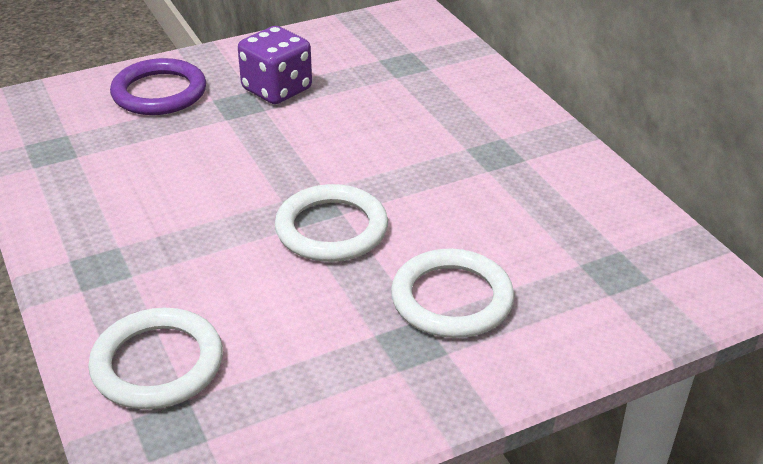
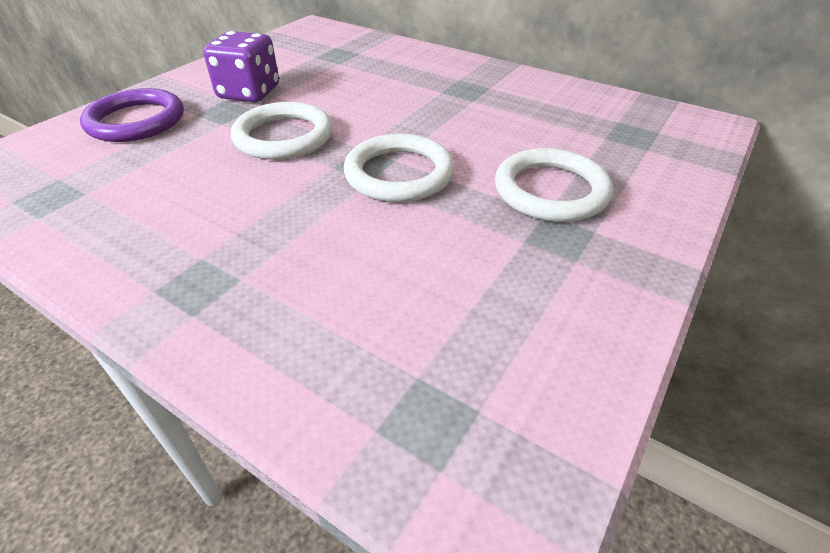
camera: 30 degrees left, 5 degrees up
white ring [88,308,223,409] -> white ring moved to [231,102,333,160]

